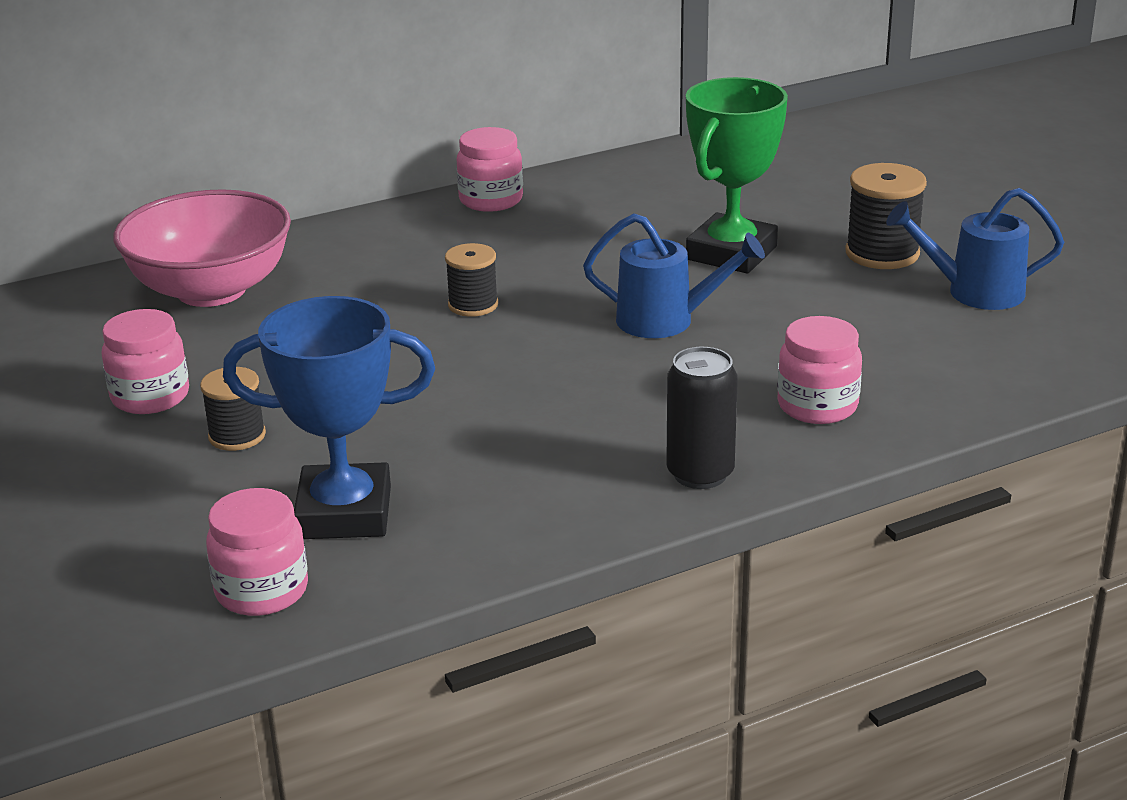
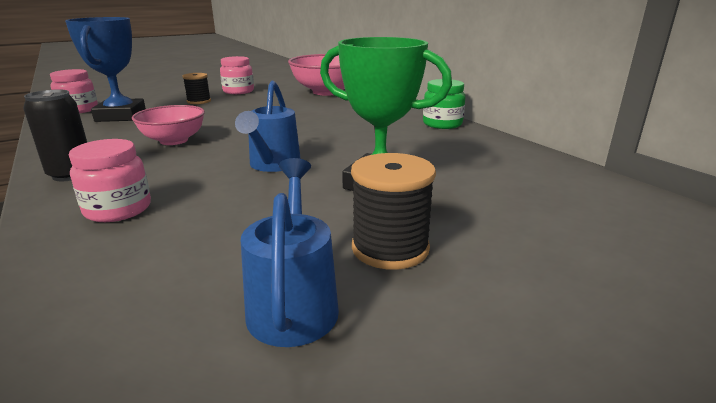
camera: 85 degrees right, 5 degrees down
black spool [445,243,498,317] -> none
pink jar [457,127,523,212] -> green jar [423,79,466,129]
none -> pink bowl [132,105,205,145]

